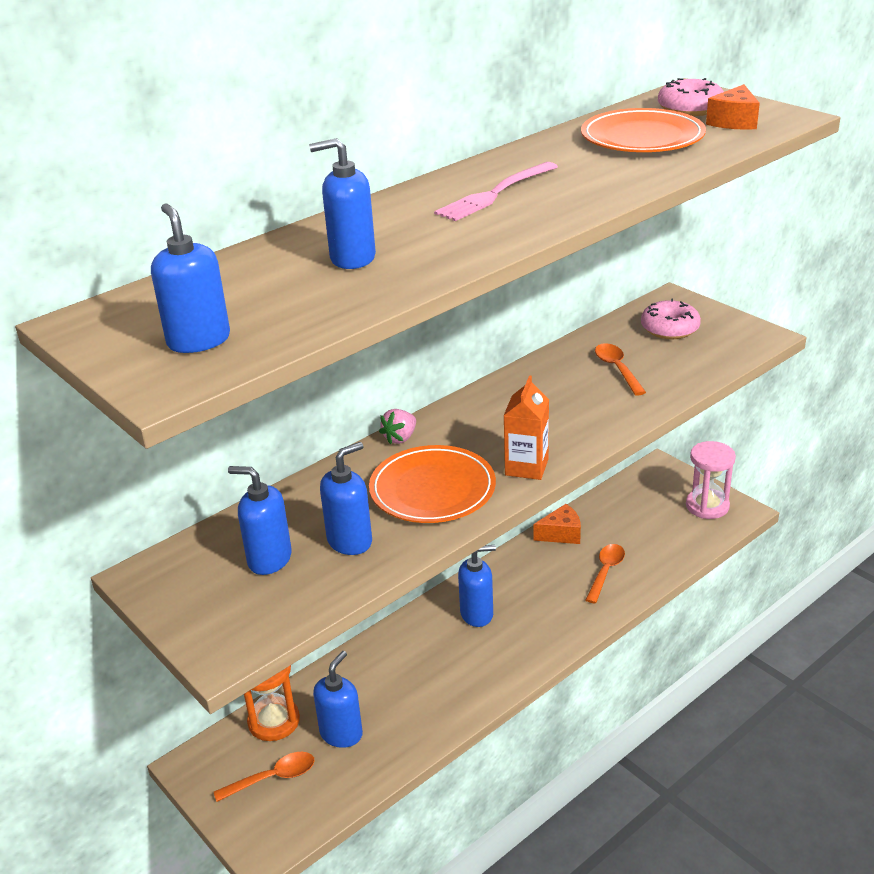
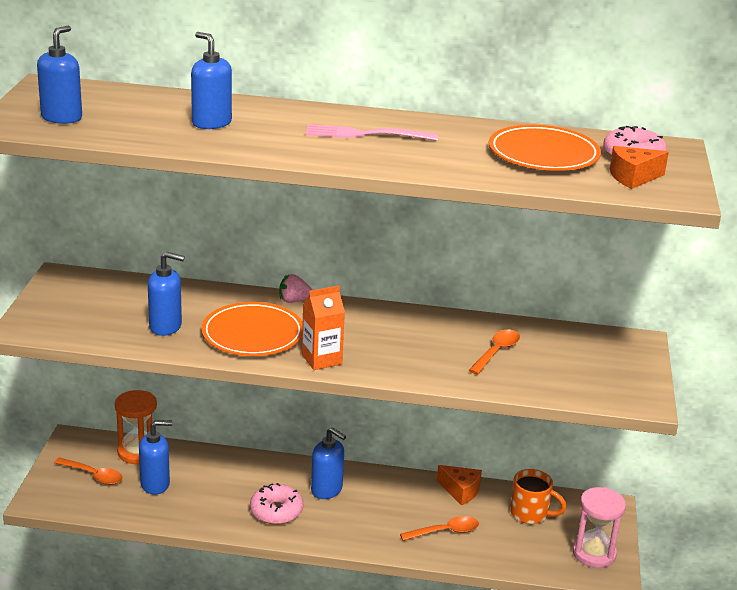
camera: 45 degrees right, 5 degrees down
blue soap dispenser [228,466,292,575] -> none
pink donut [641,299,701,339] -> pink donut moved to [250,483,303,525]
none -> orange mug [510,469,567,524]

